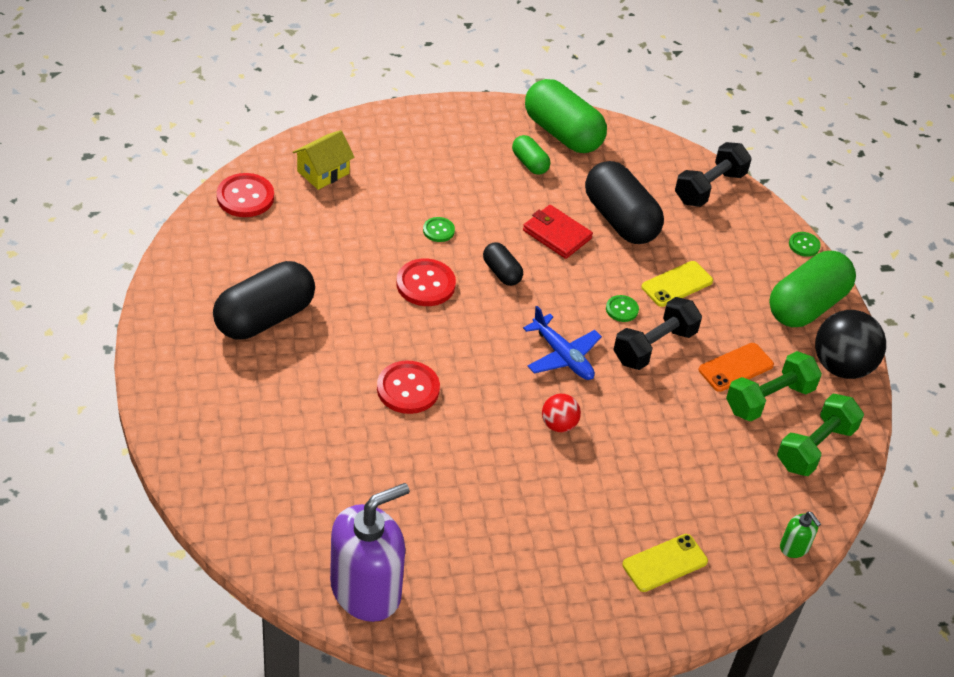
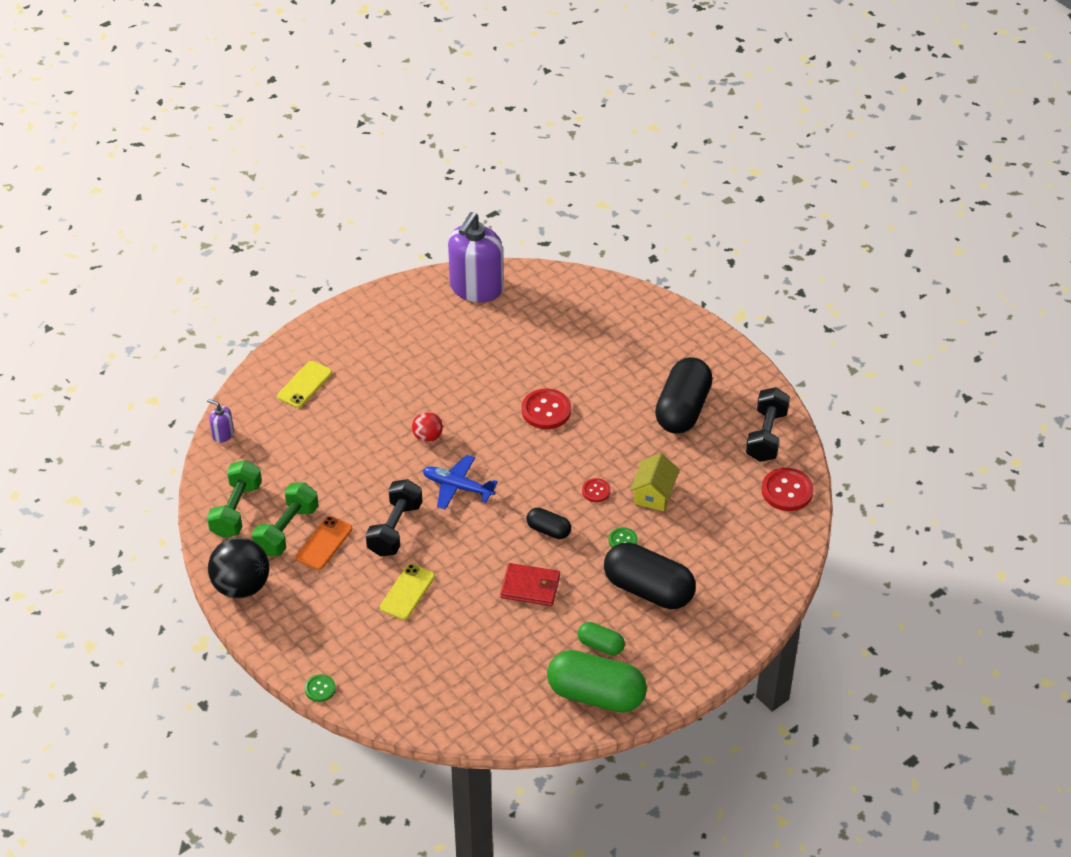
camera: 155 degrees right, 0 degrees up
yellow house [292,130,355,190] -> yellow house moved to [630,453,680,511]
red button [396,258,456,306] -> red button [582,478,611,502], size x0.55
black capsule [585,161,664,244] -> black capsule moved to [604,542,696,609]
green button [606,295,639,322] -> none
black dumbbell [675,142,752,207] -> black dumbbell moved to [746,387,790,462]
green capsule [769,251,856,327] -> none
green soap dispenser [780,512,821,558] -> purple soap dispenser [207,399,234,443]

